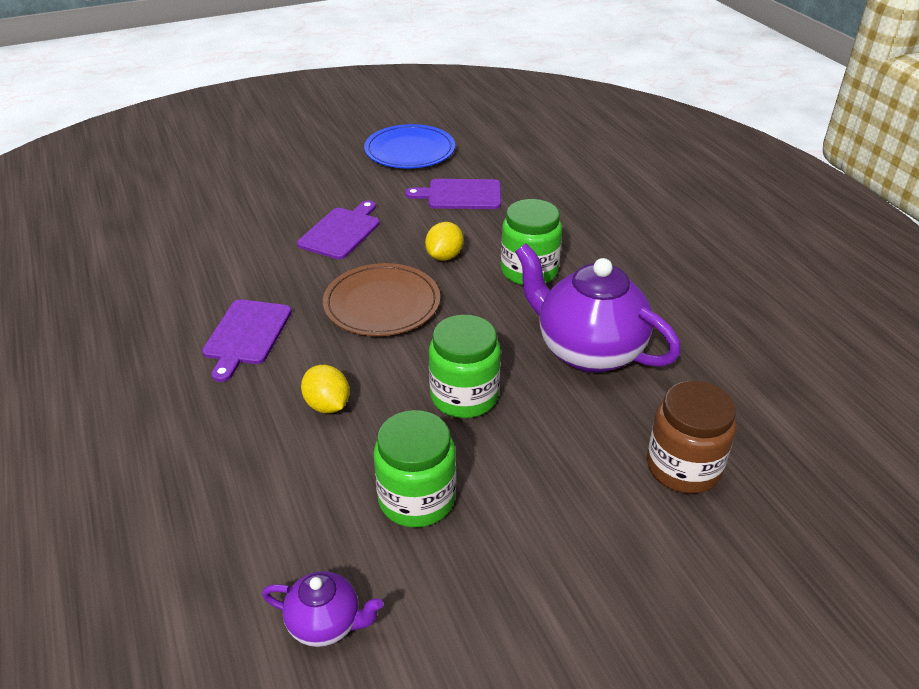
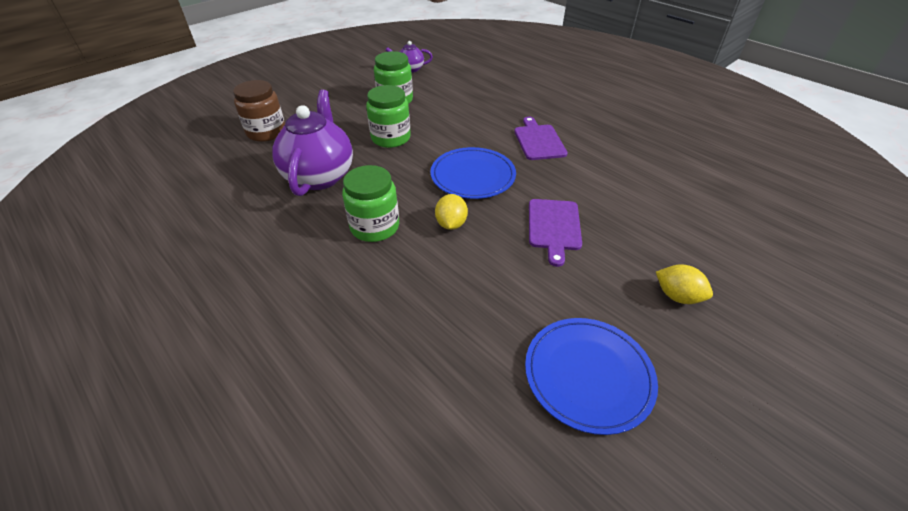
camera: 160 degrees right, 5 degrees up
yellow lemon [301,365,349,413] -> yellow lemon moved to [656,264,713,304]
brown plate [323,263,440,336] -> blue plate [430,147,516,199]
purple cutting board [405,179,501,209] -> none
purple teapot [515,243,681,373] -> purple teapot turned 105 degrees counterclockwise [272,90,353,196]

